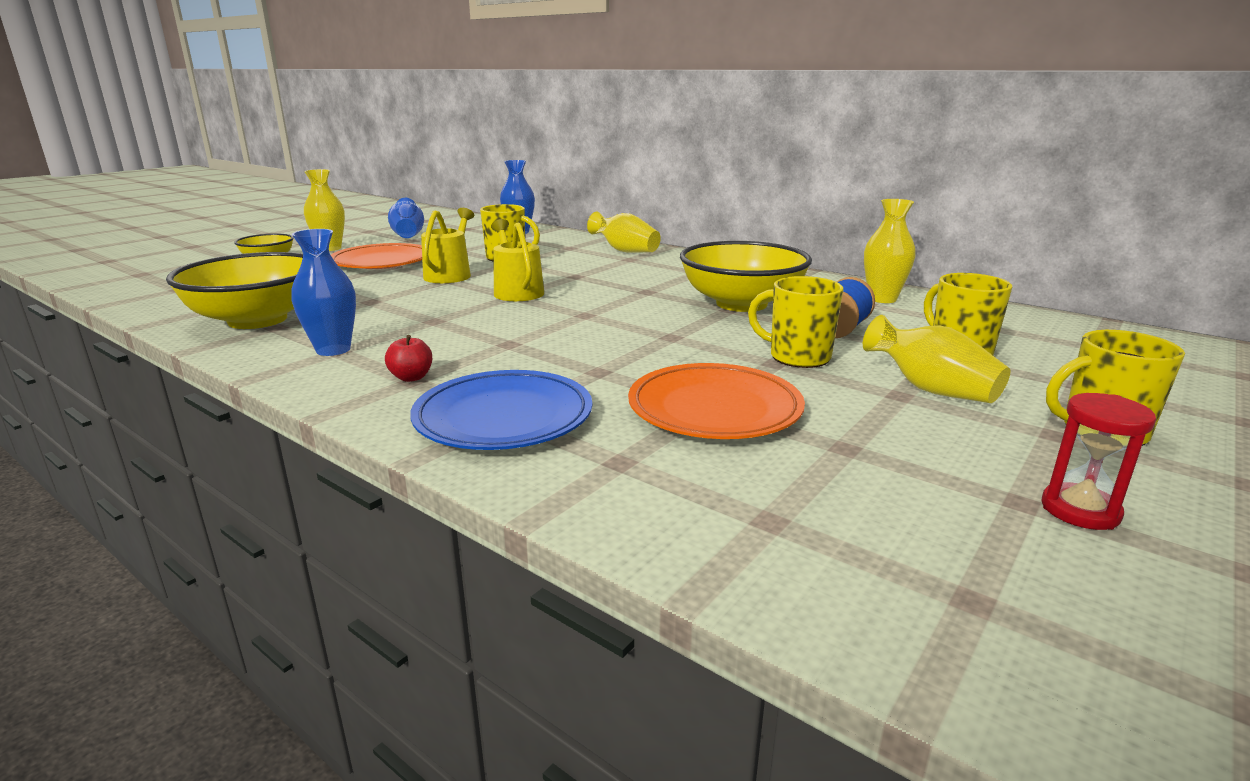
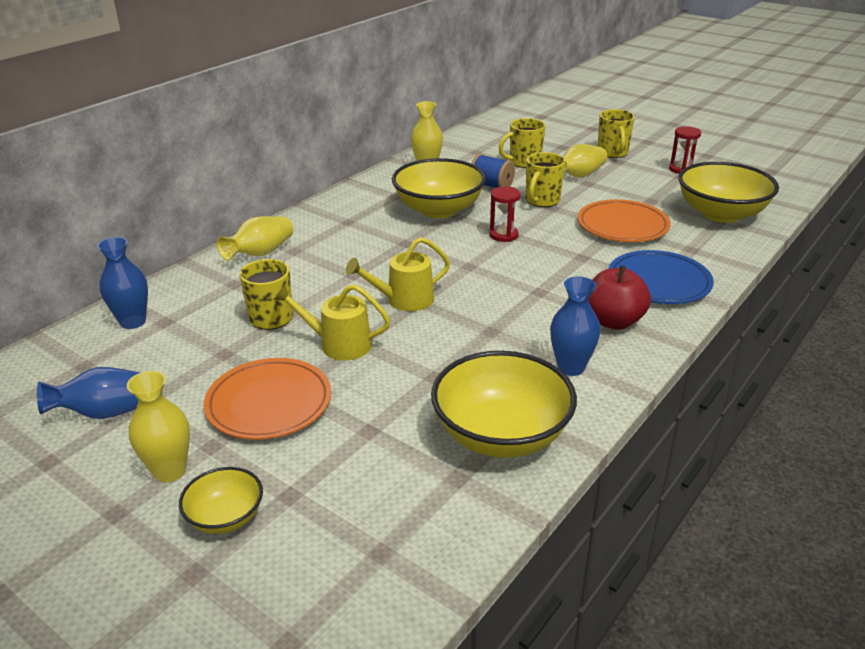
camera: 90 degrees left, 10 degrees up
red apple [385,335,432,382] -> red apple [589,266,651,330], size x1.96
none -> red hourglass [490,186,521,242]
none -> yellow bowl [679,162,779,223]

